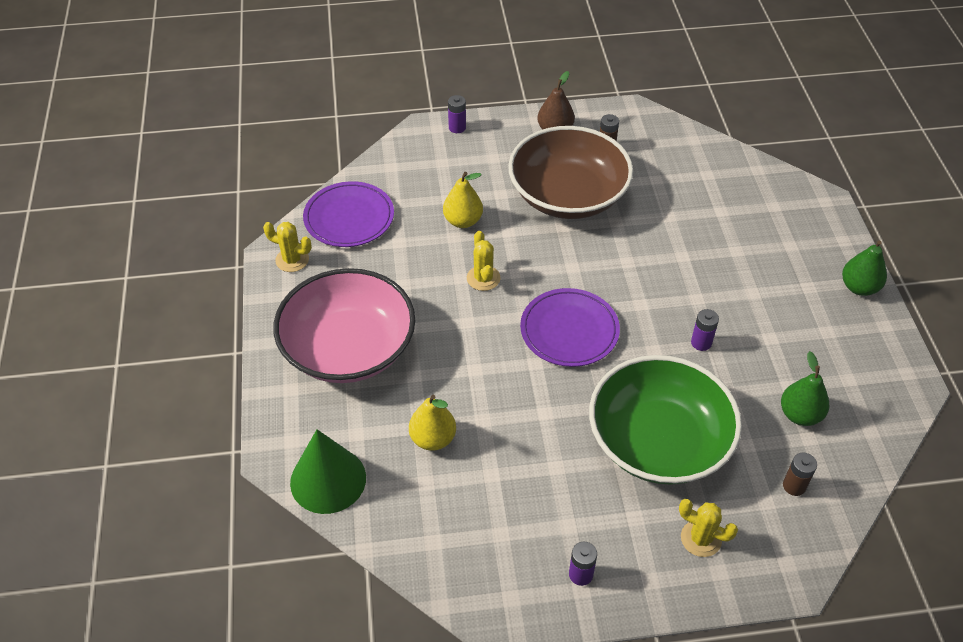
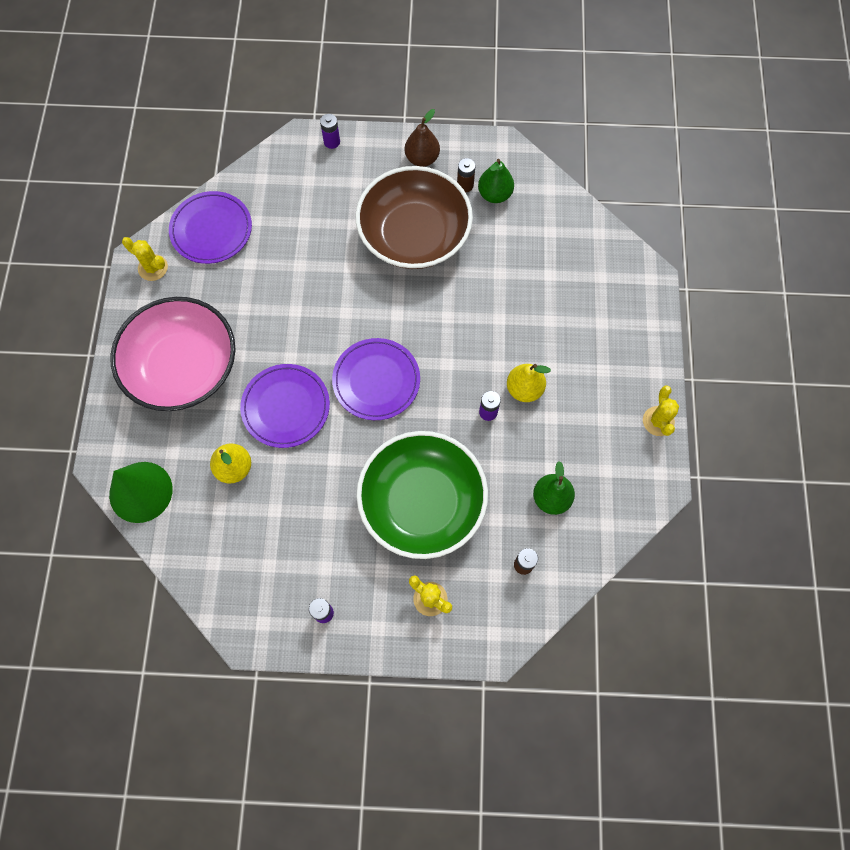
camera: 10 degrees right, 20 degrees up
yellow pear [443,172,483,228] -> yellow pear moved to [507,364,551,402]
yellow cactus [467,231,501,291] -> yellow cactus moved to [643,386,679,436]
green pear [842,241,887,296] -> green pear moved to [478,159,514,203]
none -> purple plate [240,364,330,448]

